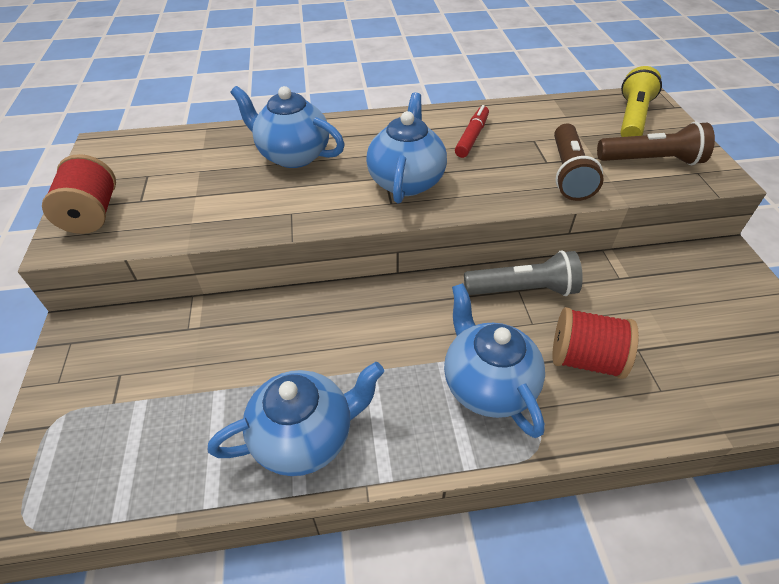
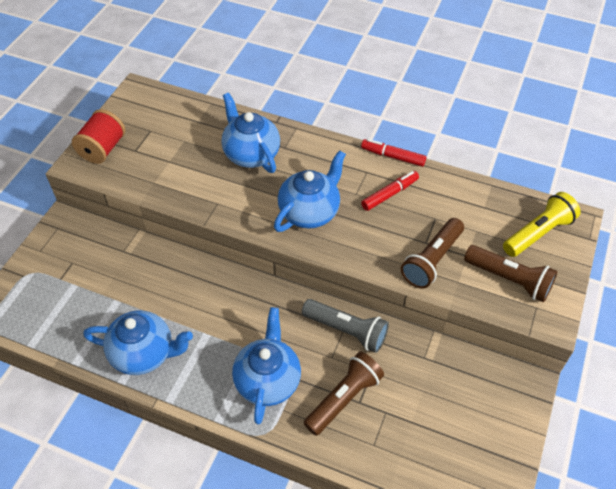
camera: 30 degrees right, 5 degrees up
red spool [552,307,639,379] -> brown flashlight [304,352,384,436]
none -> red marker [361,139,426,167]

